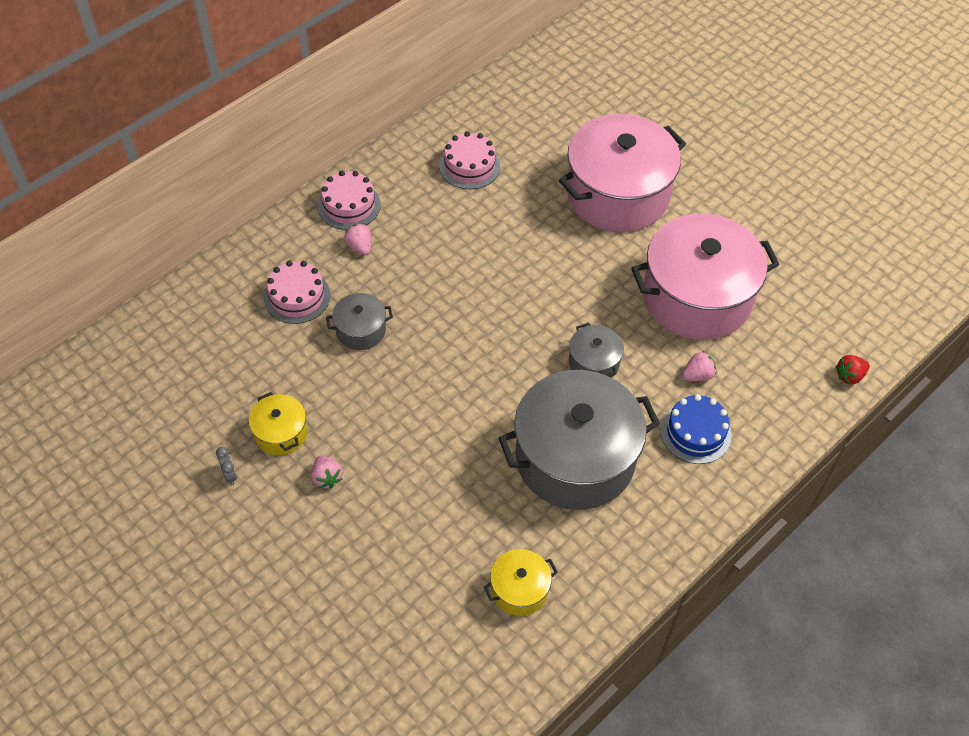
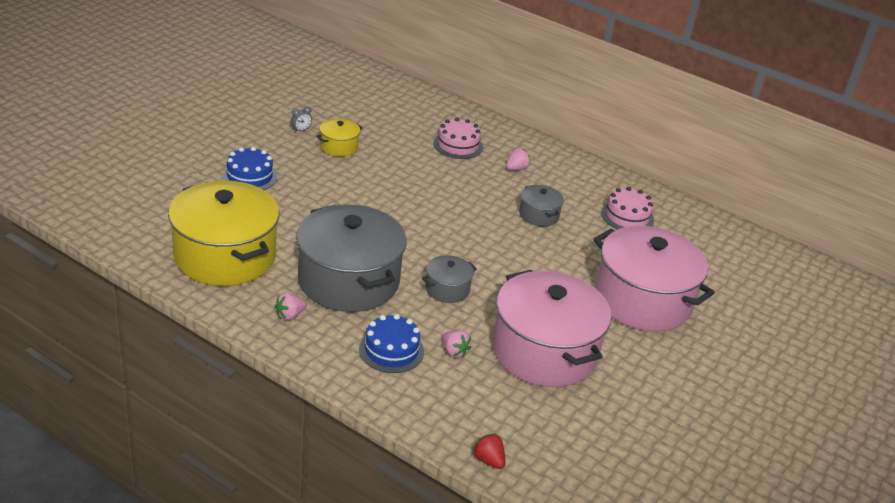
camera: 75 degrees right, 20 degrees down
pink strawberry [311,455,343,489] -> pink strawberry moved to [275,292,307,320]
pink cake [318,171,381,230] -> none
grey pot [326,293,393,350] -> grey pot moved to [519,185,564,226]
yellow pot [484,549,558,616] -> yellow pot [168,181,279,286], size x2.24
none -> blue cake [222,147,277,190]

